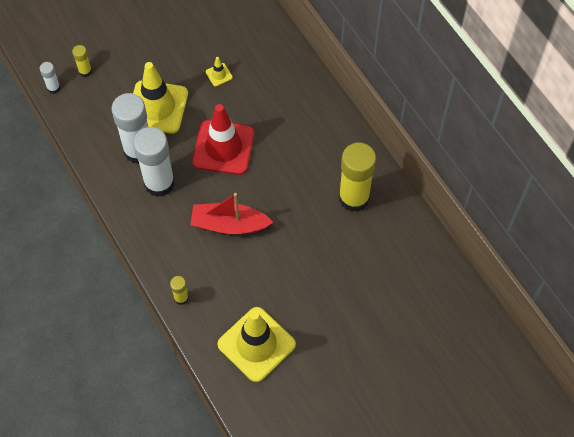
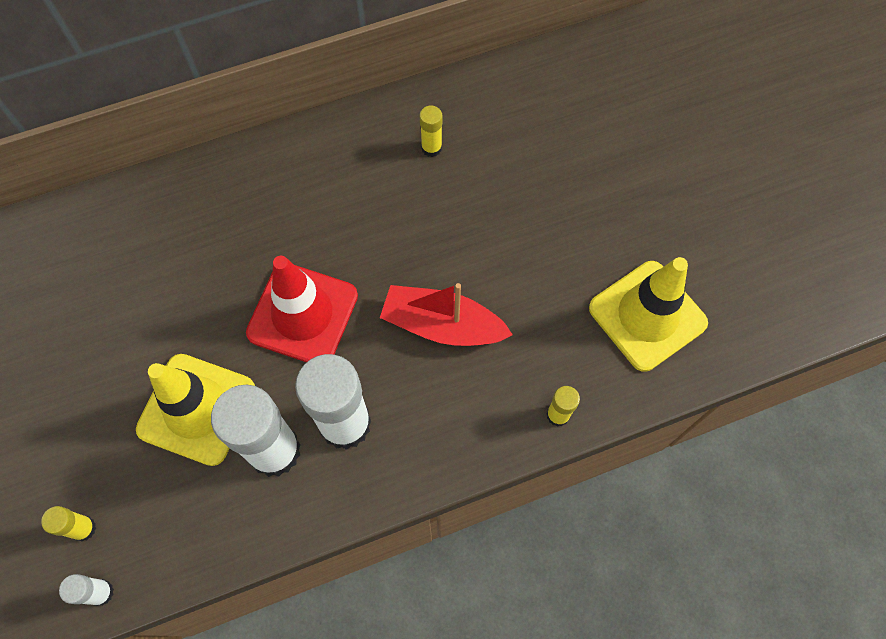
camera: 80 degrees left, 5 degrees up
red boat [190,193,273,234] -> red boat turned 90 degrees clockwise [380,283,513,346]
yellow traffic cone [206,57,233,86] -> none
yellow glue stick [339,143,376,212] -> yellow glue stick [420,105,442,157], size x0.45

